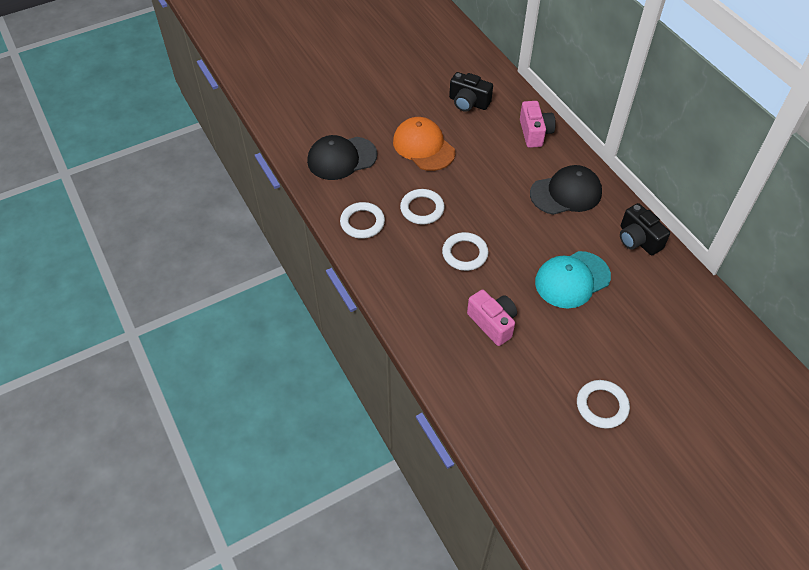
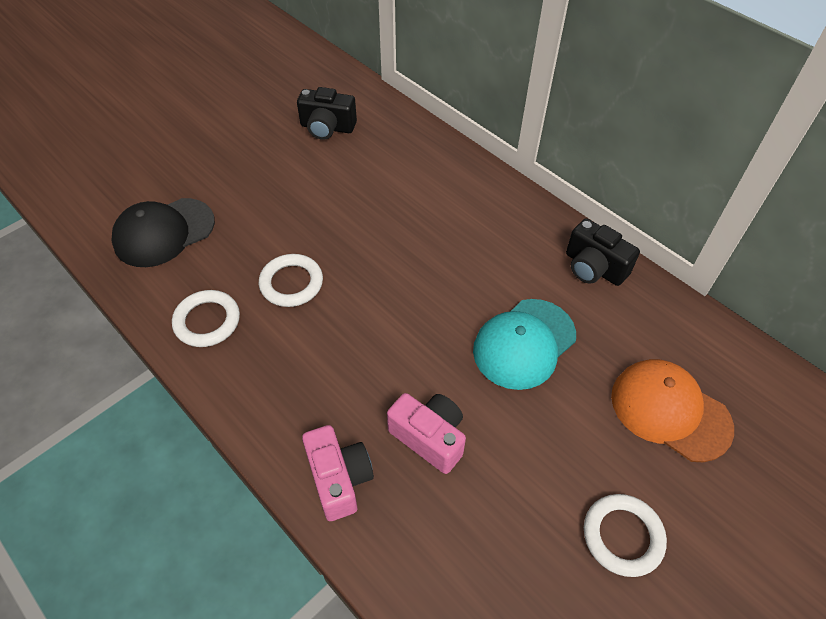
camera: 15 degrees left, 0 degrees up
orange cap [393,117,455,171] -> orange cap moved to [611,359,734,462]
white ring [442,232,488,271] -> none
pink camera [520,101,556,148] -> pink camera moved to [302,425,374,521]
black cap [530,165,602,215] -> none

